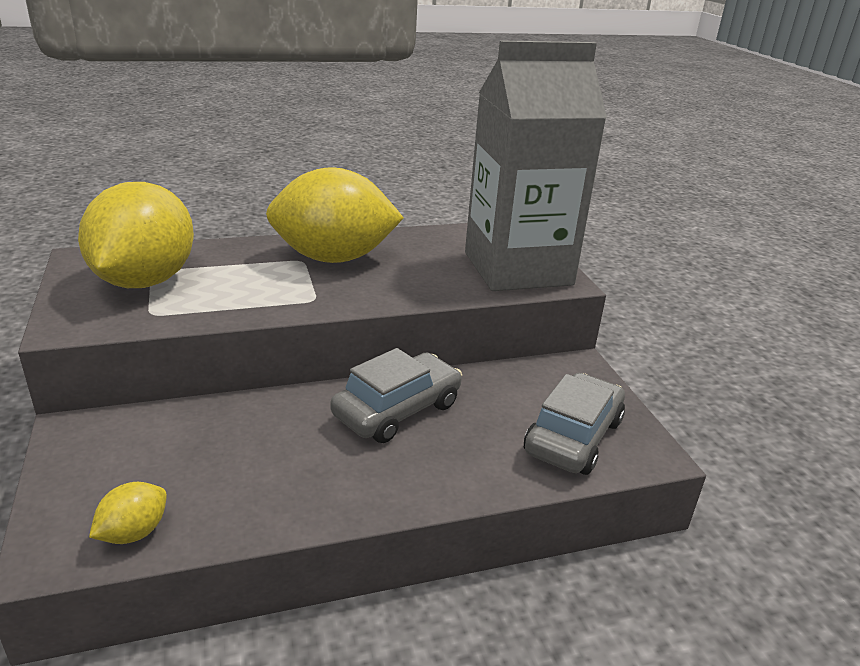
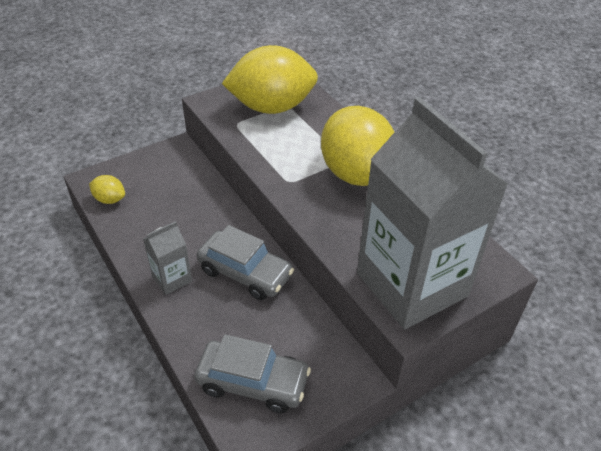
camera: 75 degrees right, 15 degrees up
none -> grey carton [143,221,192,295]

